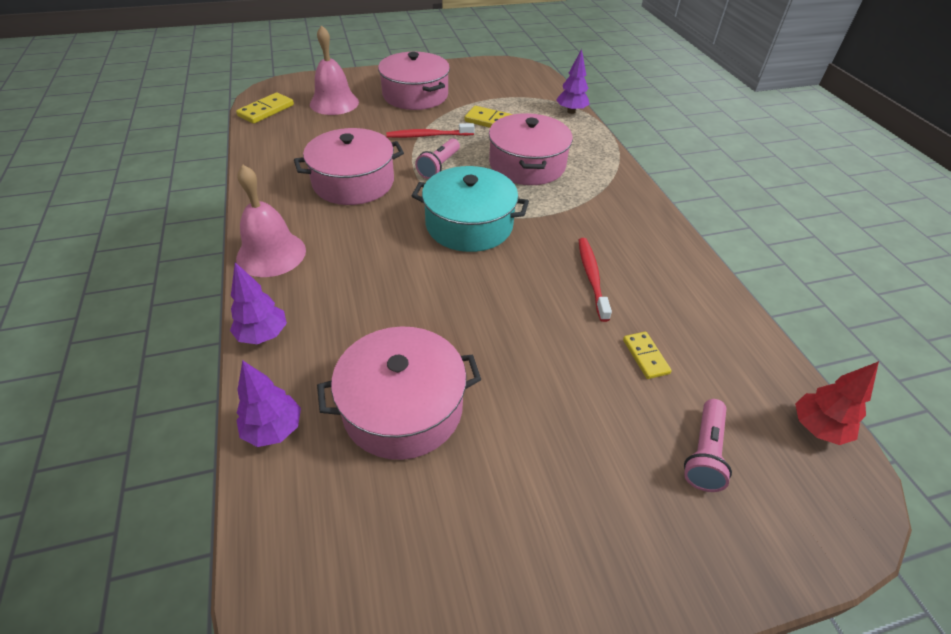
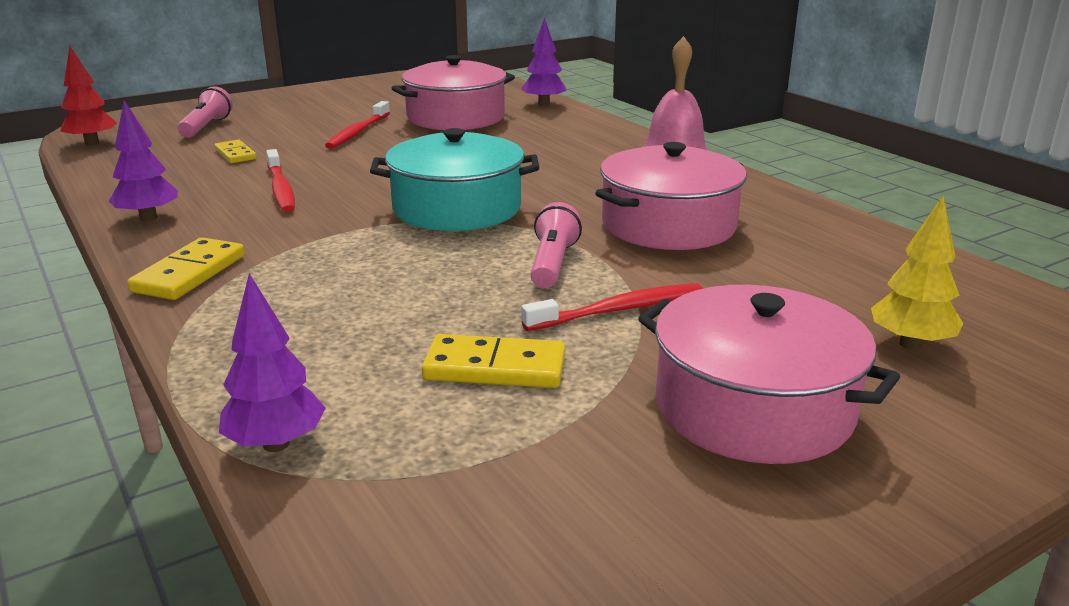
camera: 165 degrees right, 20 degrees down
purple tree [230,262,287,344] -> purple tree moved to [109,100,178,221]
yellow domino [236,92,294,124] -> yellow domino moved to [127,237,245,300]
pink bell [310,25,359,115] -> yellow tree [871,196,963,350]
pink pot [489,113,573,185] -> none
none -> red toothbrush [325,101,390,149]

